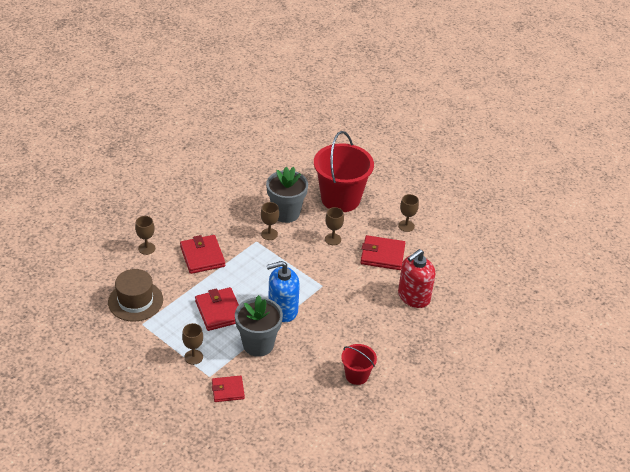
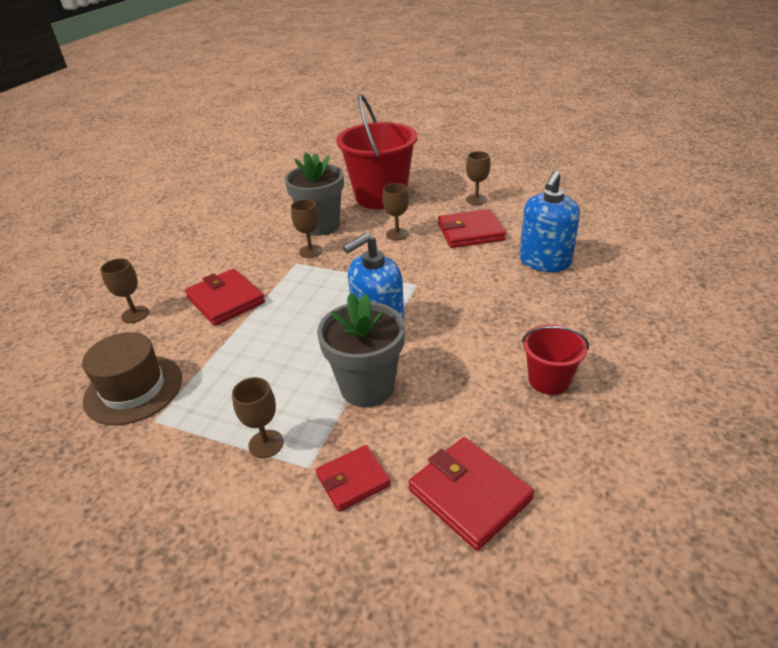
camera: 15 degrees left, 5 degrees down
red wallet [195,287,239,331] -> red wallet moved to [409,437,534,551]
red soap dispenser [398,249,435,308] -> blue soap dispenser [519,171,580,272]

